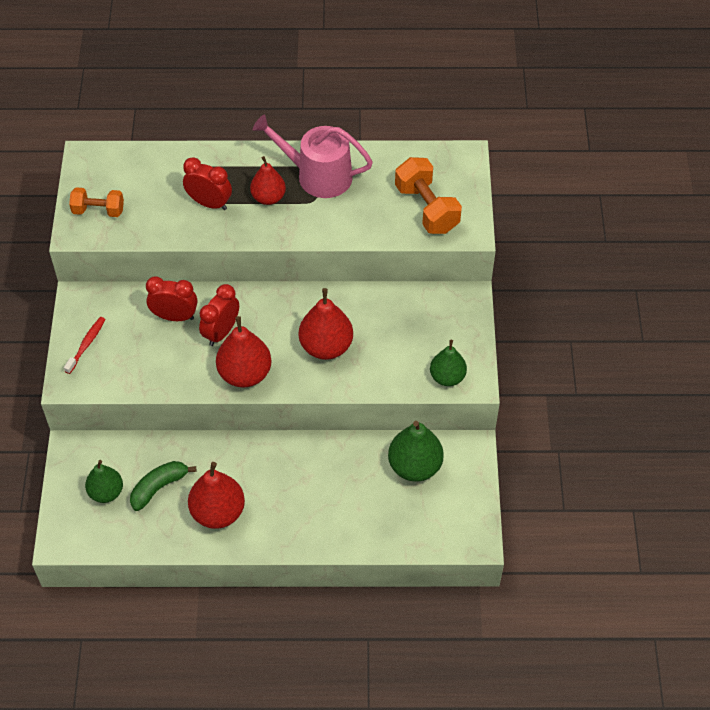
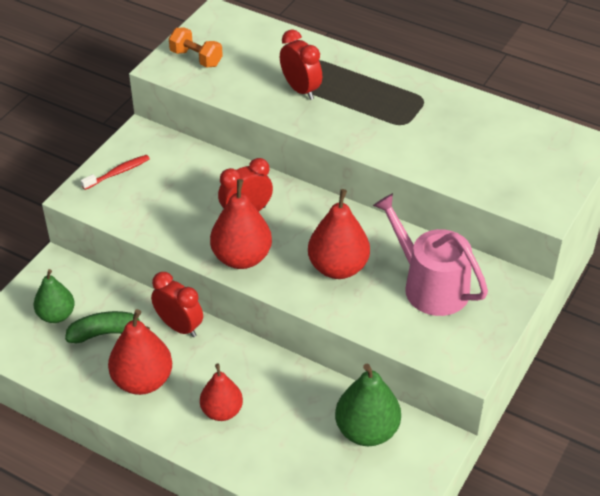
camera: 30 degrees right, 10 degrees down
red clock [146,277,197,321] -> red clock moved to [151,272,203,337]
red pear [250,156,286,205] -> red pear moved to [200,364,243,421]
pink watering can [253,114,373,198] -> pink watering can moved to [373,193,488,316]
orange dumbbell [395,157,462,234] -> none
green pear [430,340,467,386] -> none

